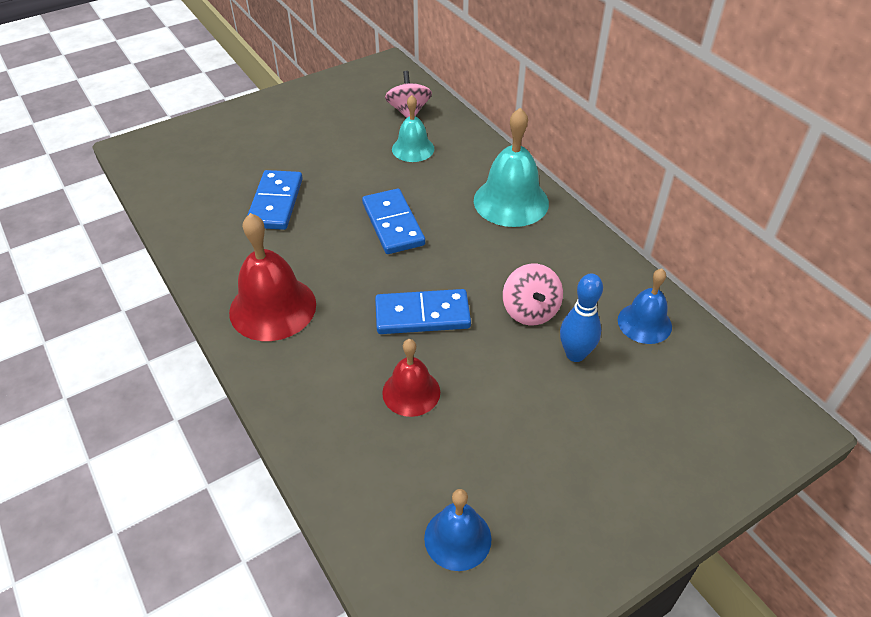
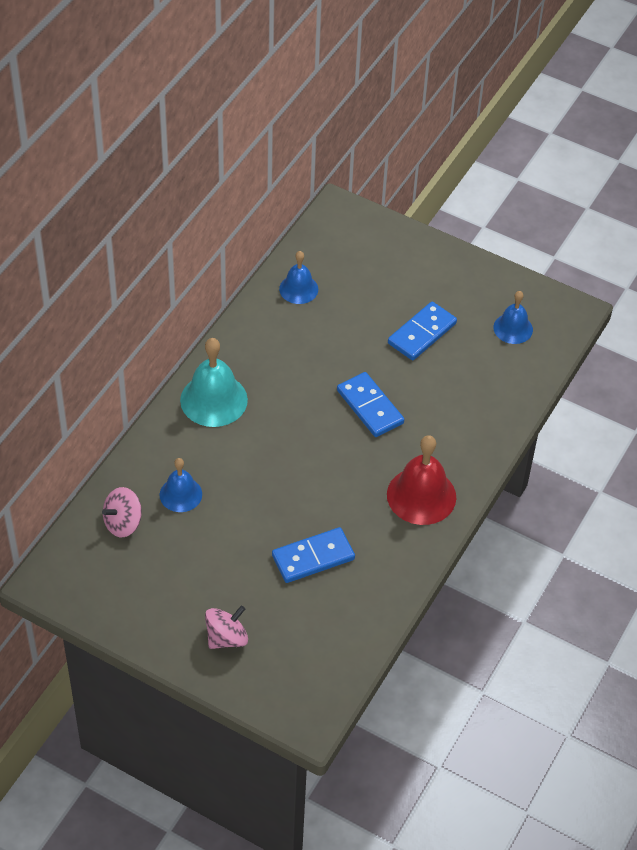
camera: 120 degrees left, 5 degrees up
blue domino [362,189,425,254] -> blue domino moved to [388,302,457,360]
red bell [382,339,440,417] -> none
turquoise bell [392,95,434,162] -> blue bell [159,458,202,512]
pink spinning top [503,264,563,326] -> pink spinning top moved to [205,606,248,649]
blue bowling pin [560,274,603,362] -> none

